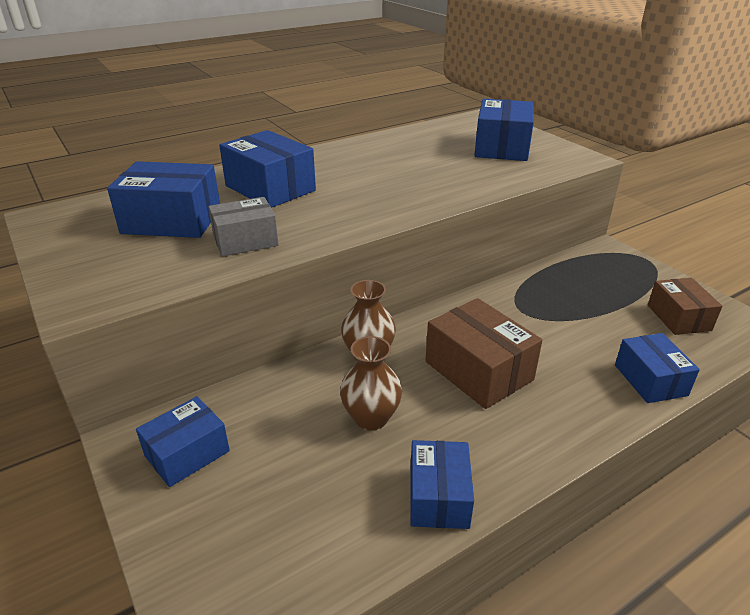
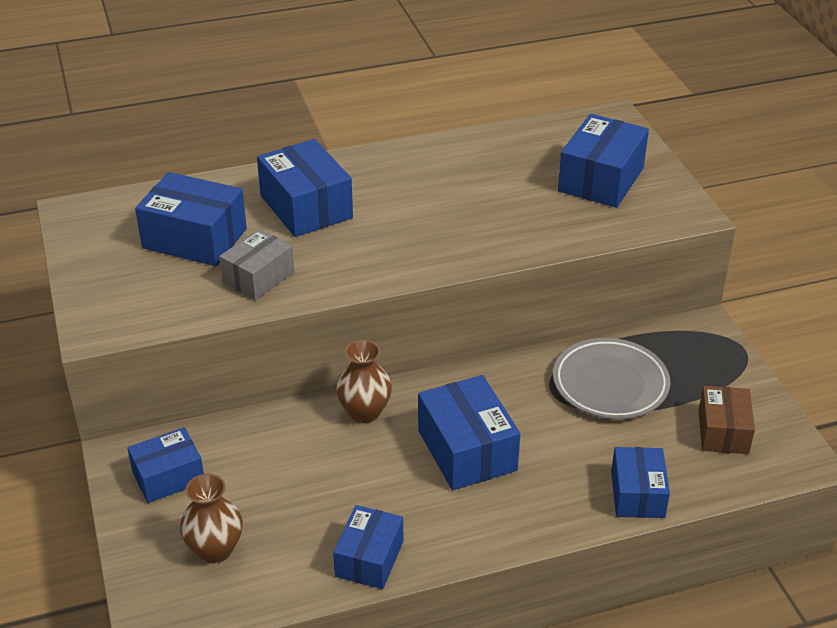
camera: 15 degrees right, 5 degrees up
grey box [208,197,279,256] -> grey box turned 45 degrees counterclockwise [219,229,294,300]
brown vase [340,336,402,431] -> brown vase moved to [180,474,243,563]
brown box [425,298,542,409] -> blue box [418,375,520,490]
none -> grey plate [553,338,670,419]

